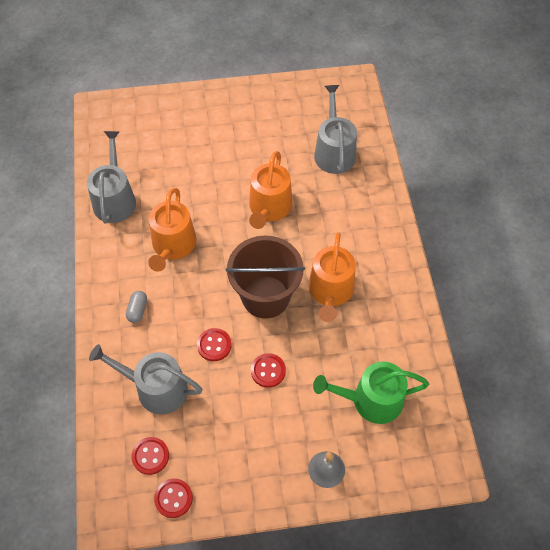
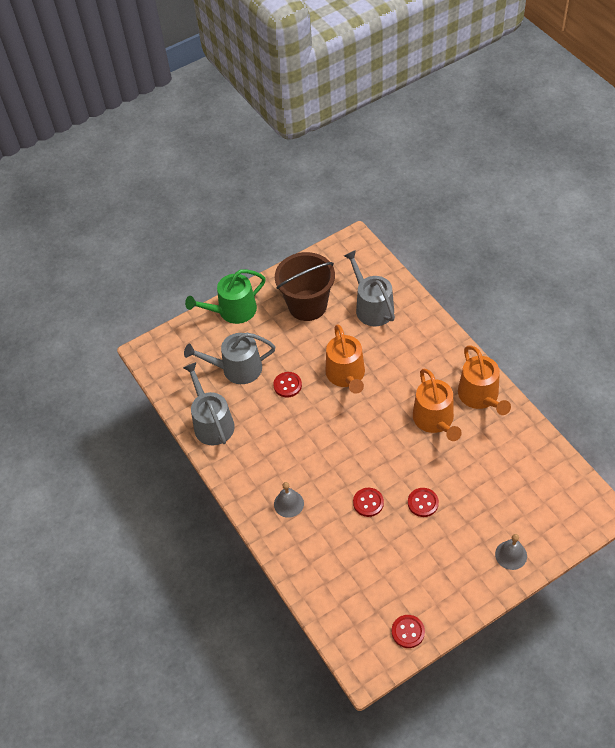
camera: 20 degrees left, 5 degrees down
grey watering can [89,344,203,414] -> grey watering can moved to [184,333,275,384]
grey capsule [126,291,147,323] -> grey bell [274,482,304,518]
red button [132,437,169,475] -> red button moved to [273,372,302,398]
orange watering can [148,188,197,272] -> orange watering can moved to [458,346,511,415]
brown bucket [225,236,305,319] -> brown bucket moved to [275,252,335,321]
green watering can [313,362,429,424] -> green watering can moved to [185,269,266,324]

